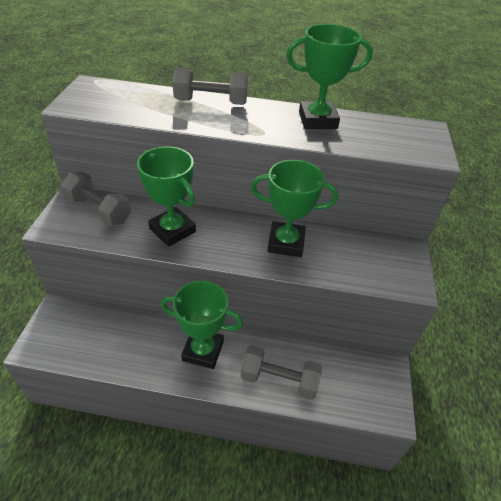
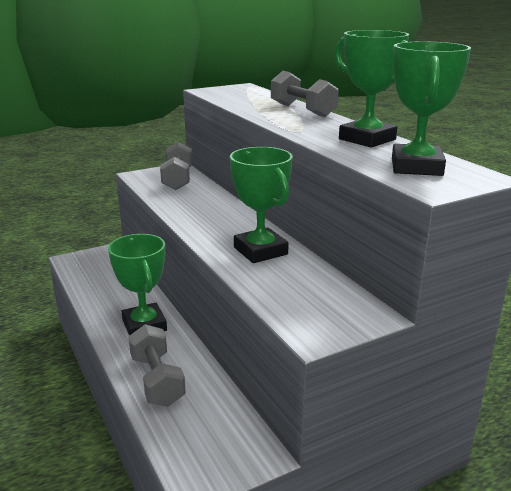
camera: 55 degrees right, 20 degrees down
green trophy [137,146,196,247] -> green trophy moved to [392,41,471,176]

